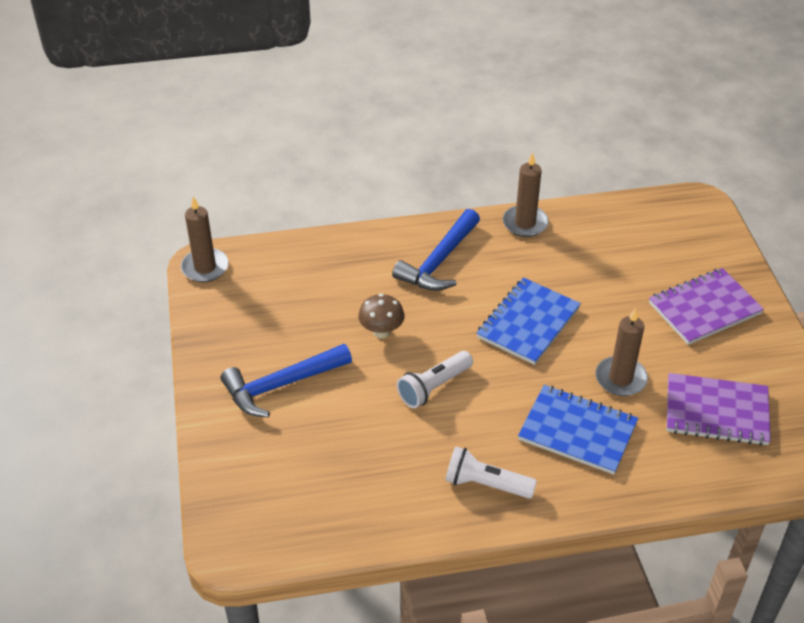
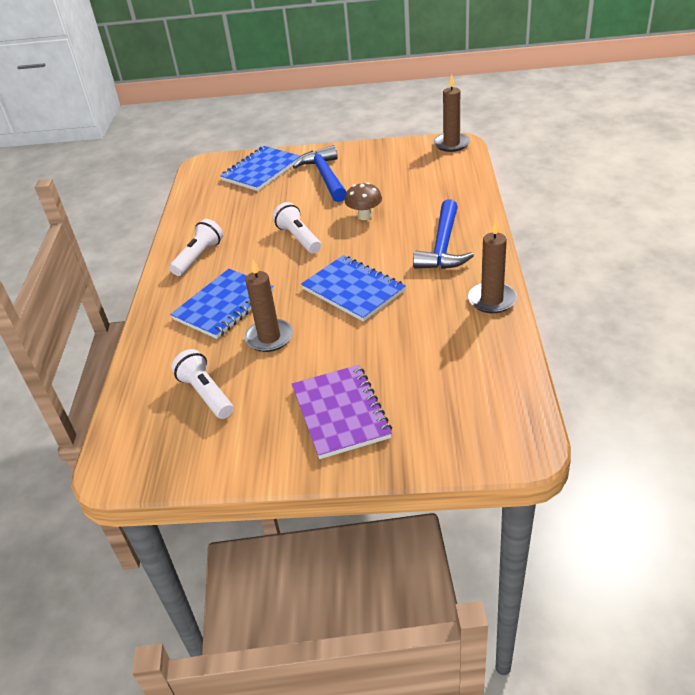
camera: 105 degrees right, 5 degrees down
blue hammer [392,209,480,291] -> blue hammer turned 120 degrees counterclockwise [413,199,474,269]
purple notebook [667,373,771,446] -> white flashlight [171,349,233,419]
none -> blue notebook [220,146,300,191]

